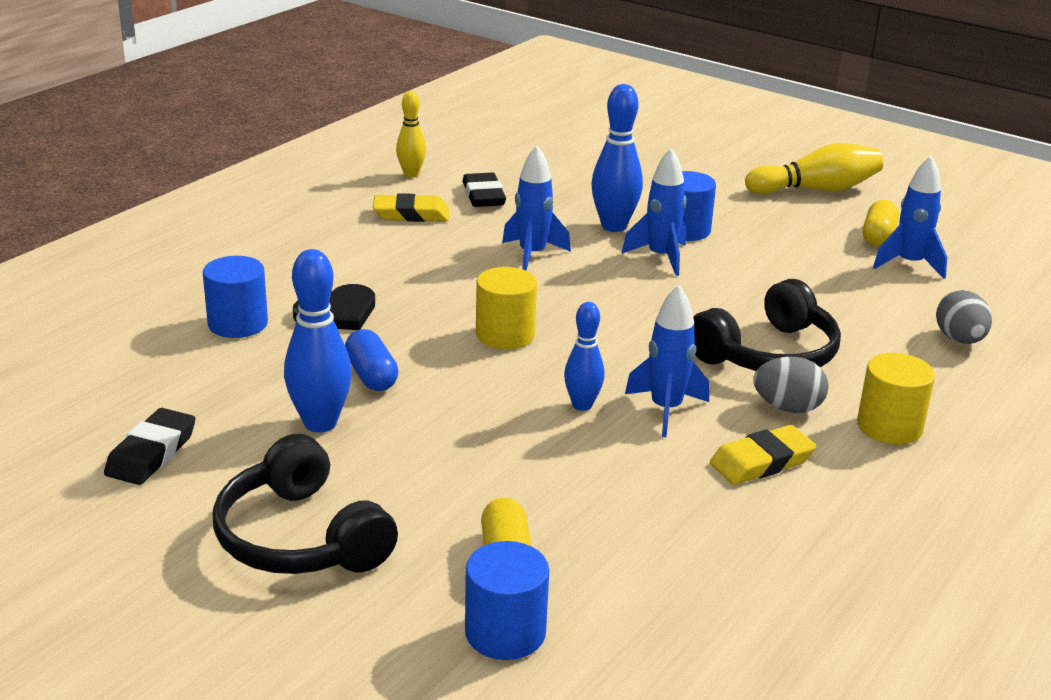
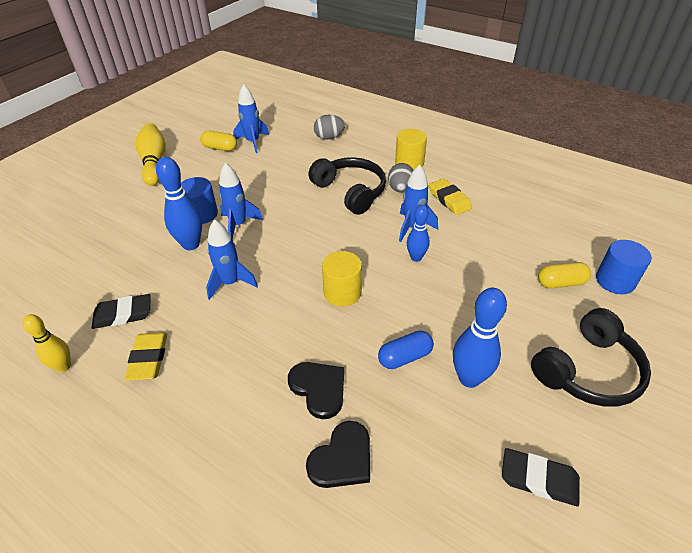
camera: 90 degrees left, 15 degrees up
blue cylinder [203,256,268,338] -> black heart [306,421,370,488]

